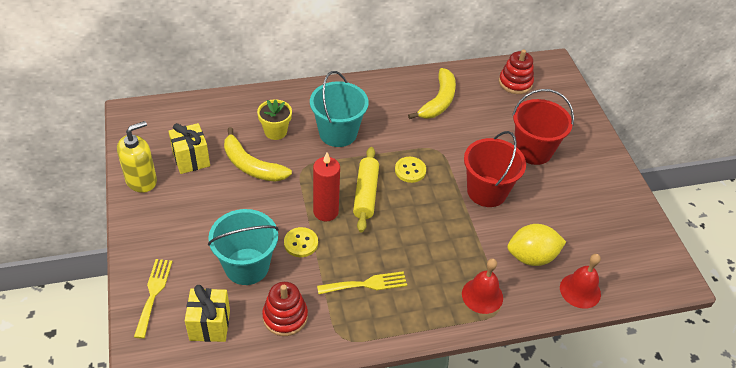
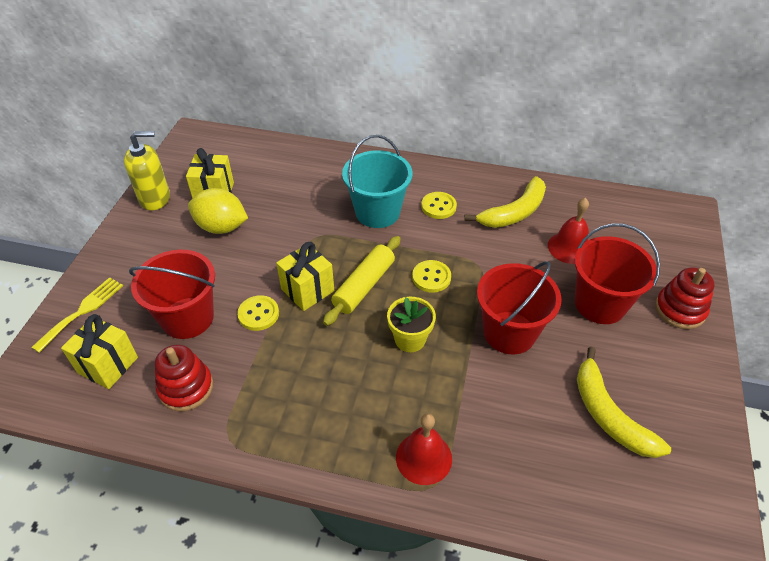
camera: 30 degrees right, 0 degrees up
turquoise bucket [208,209,279,285] -> red bucket [129,250,215,339]
yellow banana [224,127,292,182] -> yellow banana moved to [577,347,671,458]
yellow flower pot [257,99,292,140] -> yellow flower pot moved to [387,297,436,352]
red candle [313,152,340,221] -> yellow gift [276,242,334,311]
yellow fork [317,271,407,294] -> none
red stacking toy [499,49,534,94] -> red stacking toy moved to [655,267,715,329]
yellow lemon [507,224,566,266] -> yellow lemon moved to [188,188,248,234]
red bell [560,254,601,309] -> red bell moved to [548,198,589,264]
none -> yellow button [421,192,457,219]

